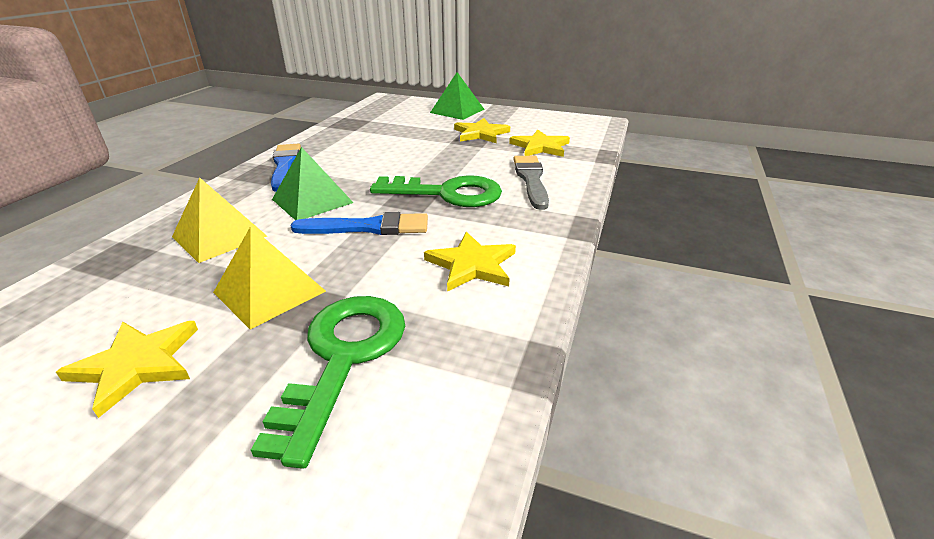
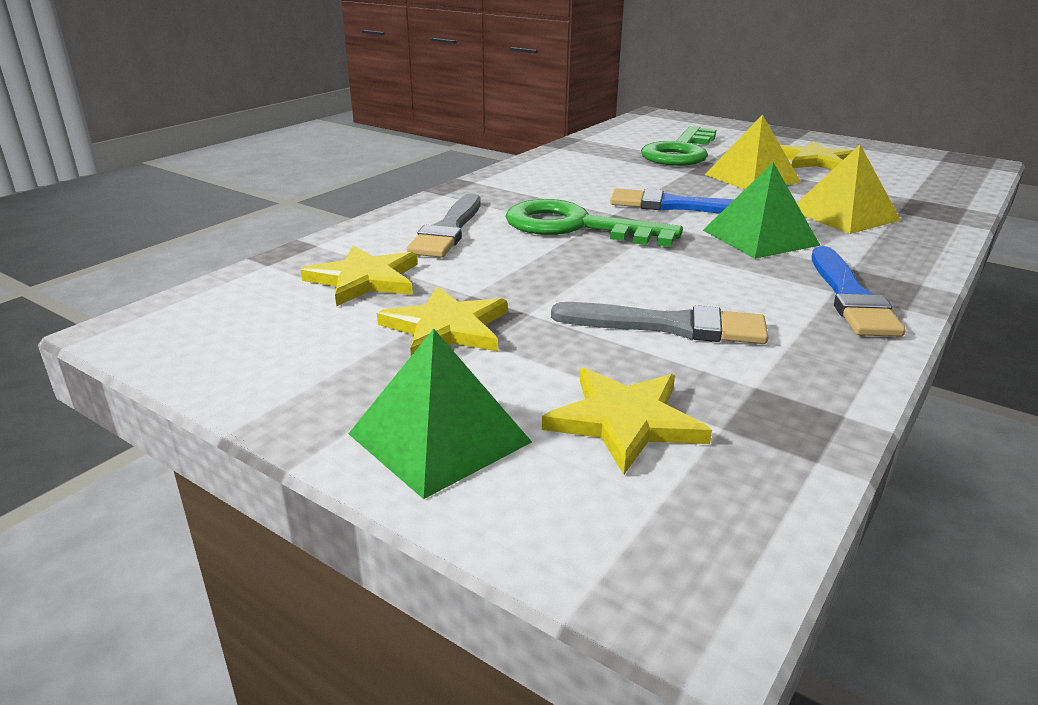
camera: 165 degrees left, 5 degrees down
yellow star [424,232,516,292] -> yellow star moved to [542,368,712,475]
none -> grey brush [551,302,768,344]

